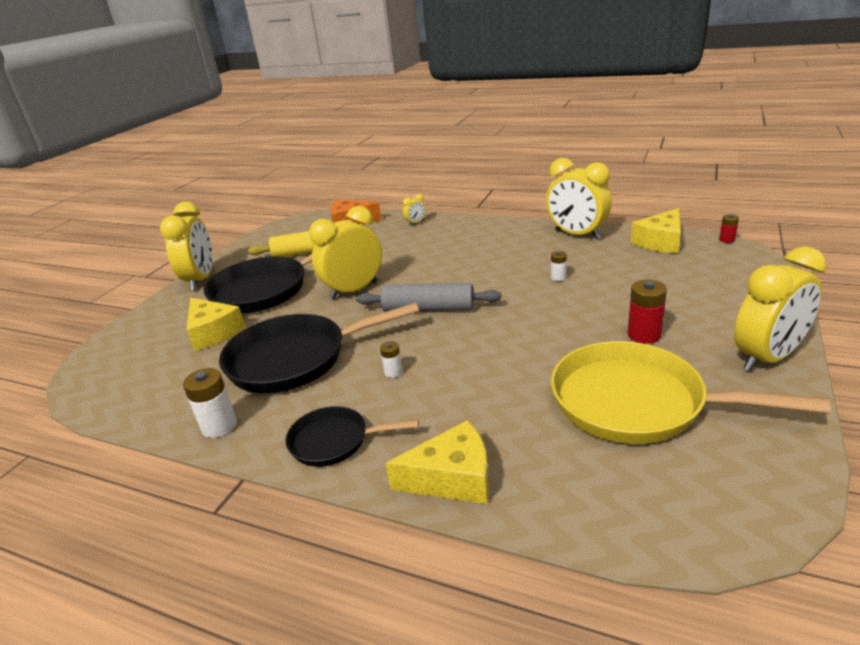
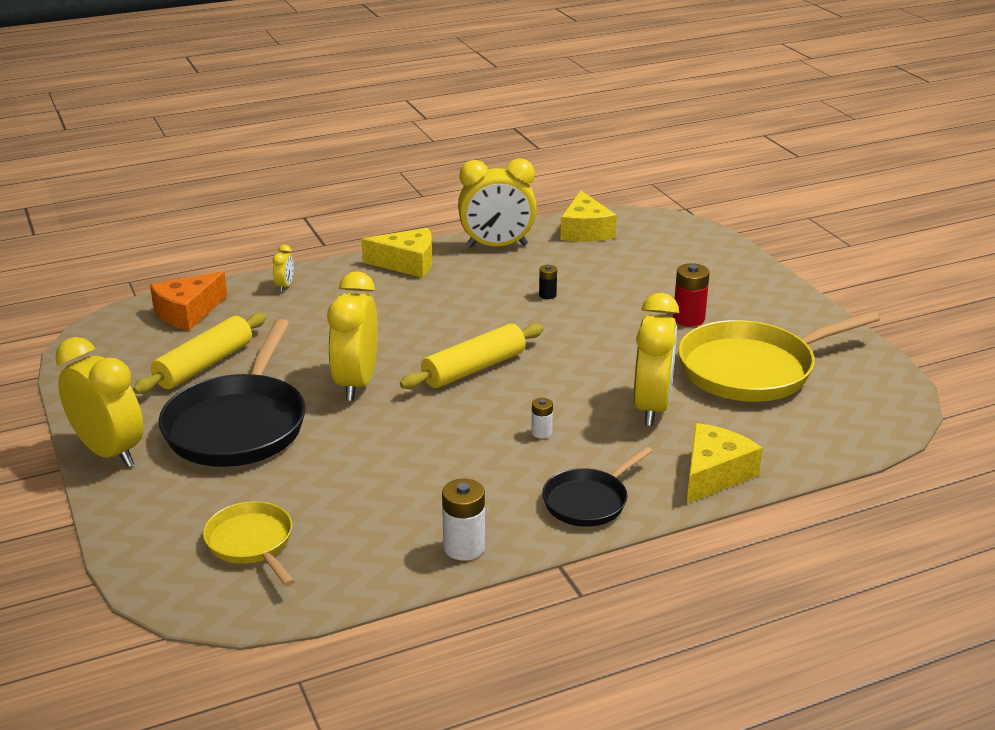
camera: 50 degrees left, 0 degrees up
yellow cheese [186,298,246,351] -> yellow cheese moved to [361,228,432,278]
black pan [219,303,419,393] -> none
grey rolling pin [356,283,501,312] -> yellow rolling pin [400,324,543,389]
white battery [551,251,567,281] -> black battery [539,265,557,299]
red battery [719,214,739,243] -> none
yellow clock [734,246,827,372] -> yellow clock moved to [634,293,679,426]
none -> yellow pan [203,501,295,586]

